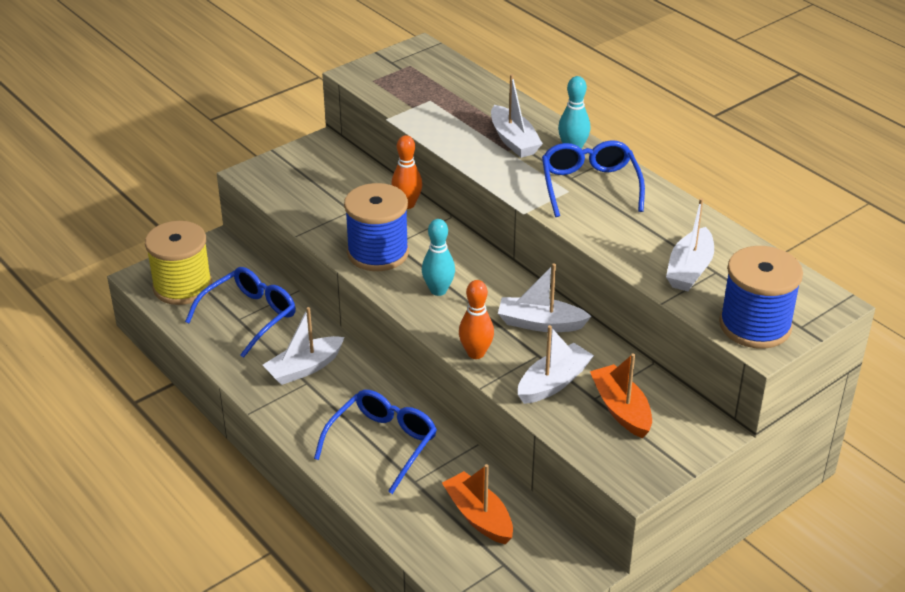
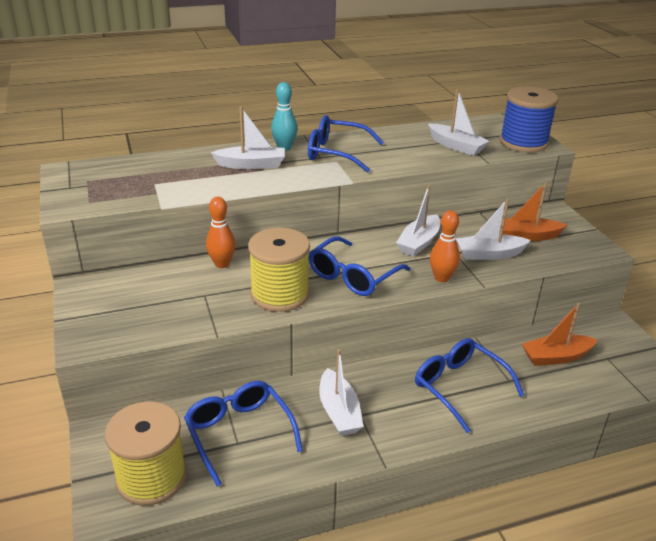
camera: 70 degrees left, 5 degrees down
blue spool [344,183,409,271] -> yellow spool [248,228,310,312]
turquoise bowling pin [422,219,455,296] -> blue glasses [309,236,410,296]
white boat [518,325,594,404] -> white boat turned 75 degrees counterclockwise [456,198,531,260]

